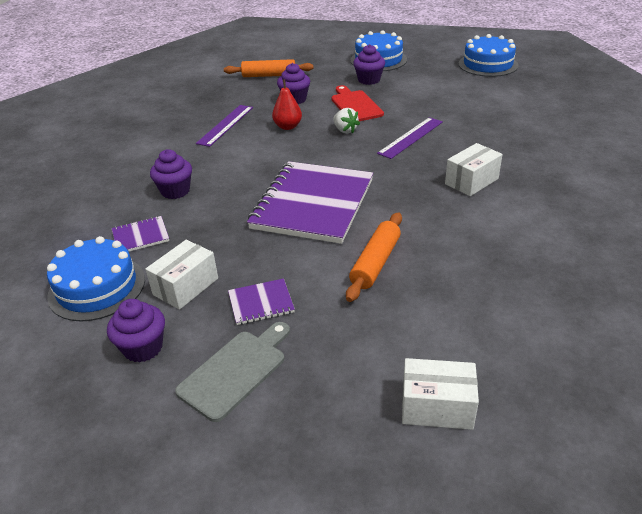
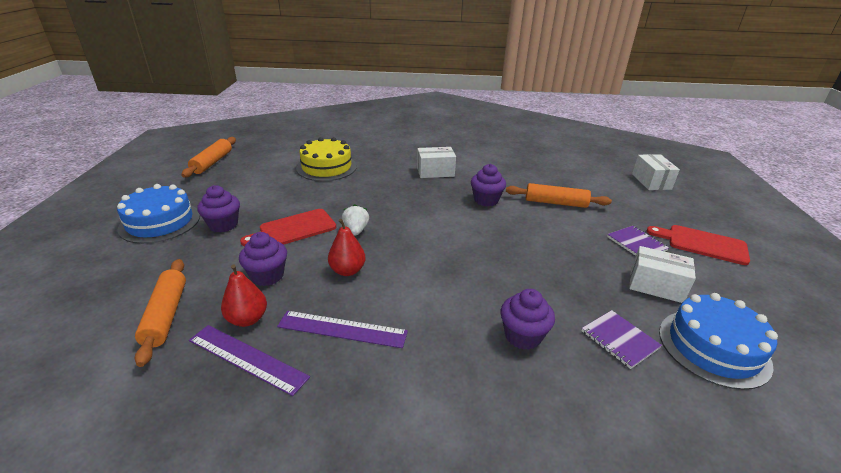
camera: 105 degrees left, 5 degrees down
purple cupcake [107,299,165,363] -> purple cupcake moved to [471,164,506,207]
grey cutting board [175,322,290,422] -> red cutting board [646,225,750,265]
purple notebook [247,161,373,244] -> none
white strawberry [333,108,360,134] -> white strawberry turned 45 degrees counterclockwise [342,204,369,236]
purple ruler [377,117,443,159] -> purple ruler moved to [189,325,310,396]
white box [445,143,503,196] -> white box turned 45 degrees counterclockwise [417,147,456,178]
blue cake [458,34,518,77] -> orange rolling pin [181,137,236,177]
none -> red pear [221,265,267,327]
none -> yellow cake [296,137,357,181]

